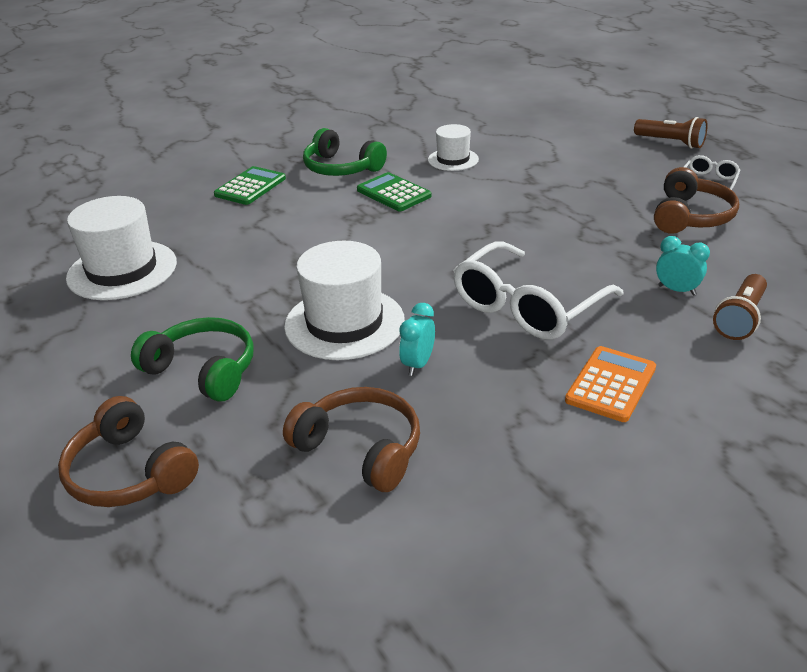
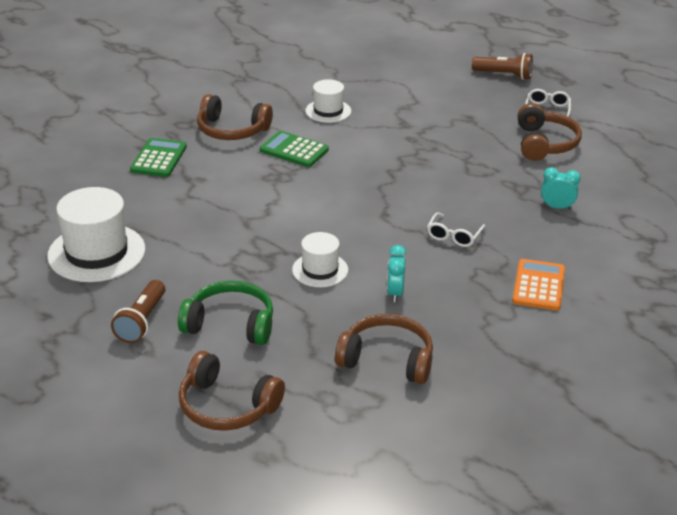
camera: 20 degrees left, 0 degrees up
white hat [284,241,405,360] -> white hat [292,232,348,287], size x0.57
green headphones [303,128,387,176] -> brown headphones [197,94,273,140]
white glasses [453,241,624,340] -> white glasses [427,212,486,247], size x0.47
brown flashlight [713,274,767,340] -> brown flashlight moved to [111,280,165,343]

